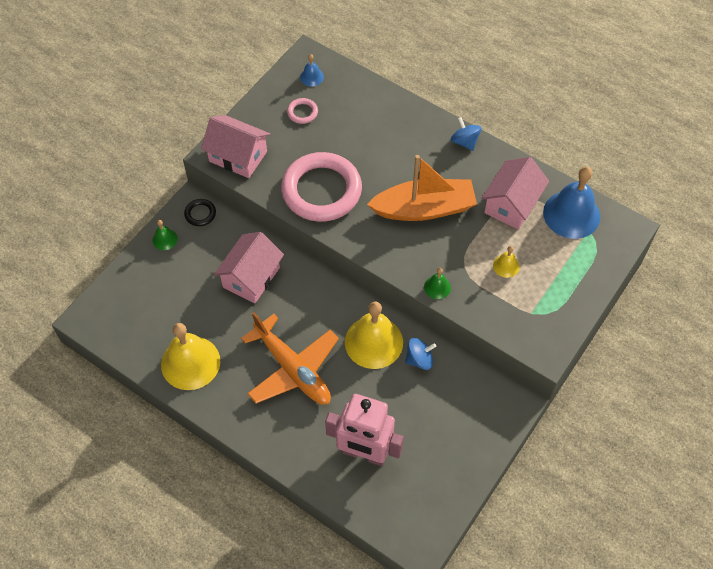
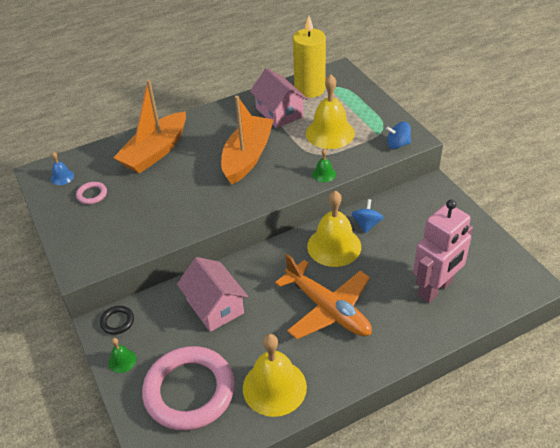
camera: 60 degrees left, 15 degrees down
pink house [201,115,270,178] -> none
orange plane [241,312,339,405] -> orange plane turned 60 degrees clockwise [275,254,372,339]
pink ring [281,152,362,222] -> pink ring moved to [142,346,235,431]
blue spinning top [451,117,482,151] -> blue spinning top moved to [386,122,411,149]
yellow bell [493,246,520,278] -> yellow bell [306,74,355,149], size x2.20
blue bell [543,167,600,239] -> yellow candle [293,16,326,98]
none -> orange boat [113,79,186,174]

